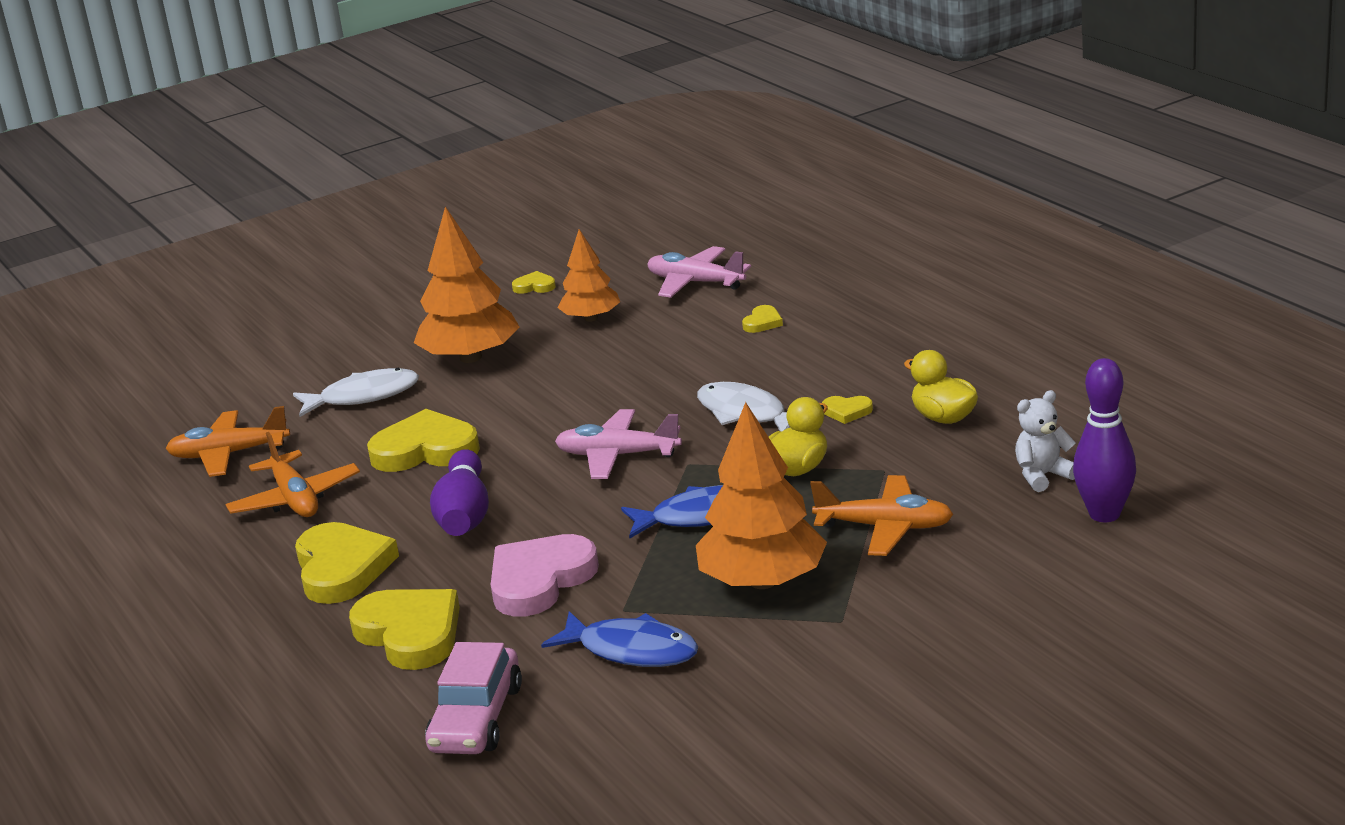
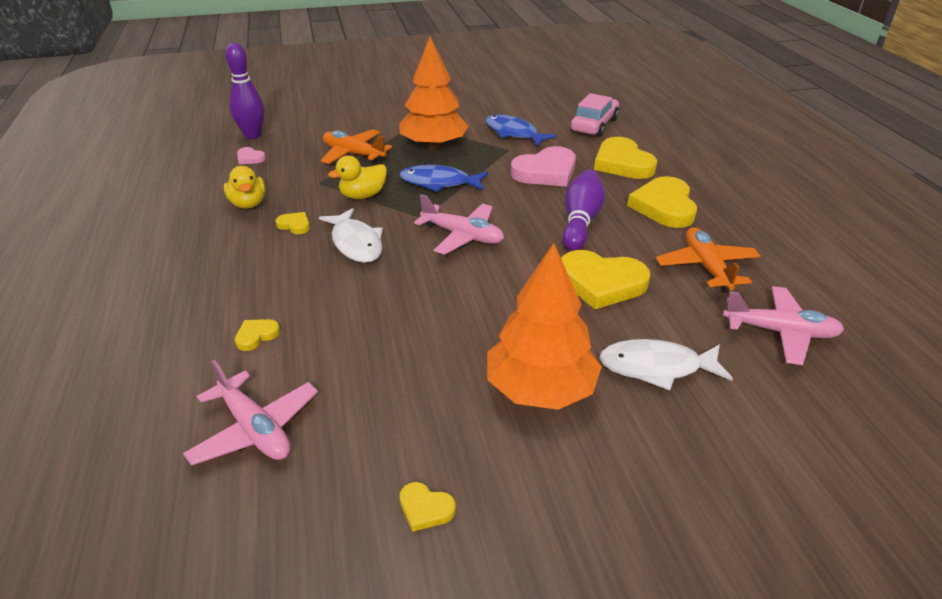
camera: 165 degrees left, 10 degrees up
orange plane [166,406,290,477] -> pink plane [723,286,844,365]
orange tree [557,229,620,322] -> none
white teddy bear [1015,390,1076,492] -> pink heart [237,147,266,164]

